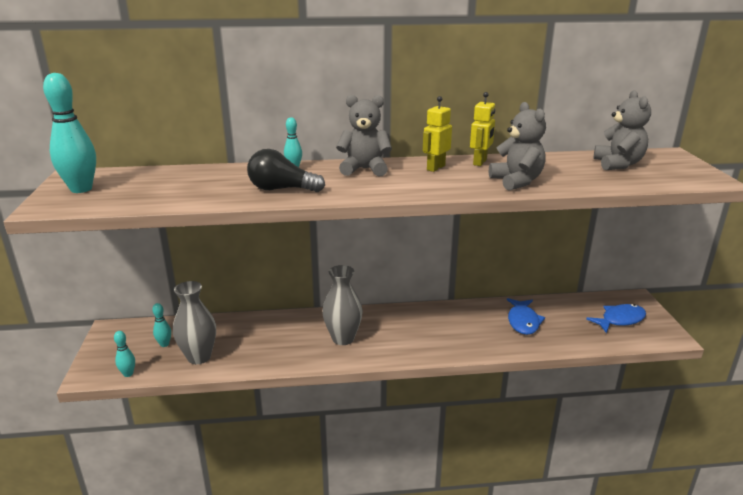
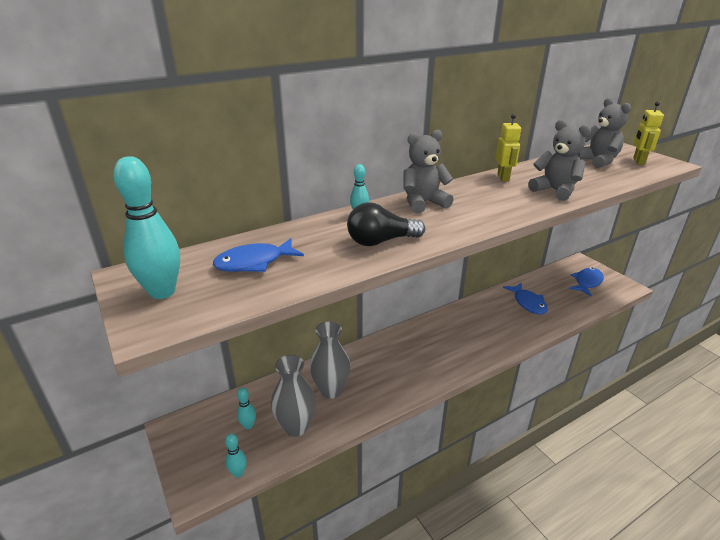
camera: 25 degrees left, 5 degrees up
grey vase [322,265,363,345] -> grey vase moved to [310,321,351,399]
yellow robot [423,96,452,172] -> yellow robot moved to [633,101,664,165]
none -> blue fish [213,238,304,272]

